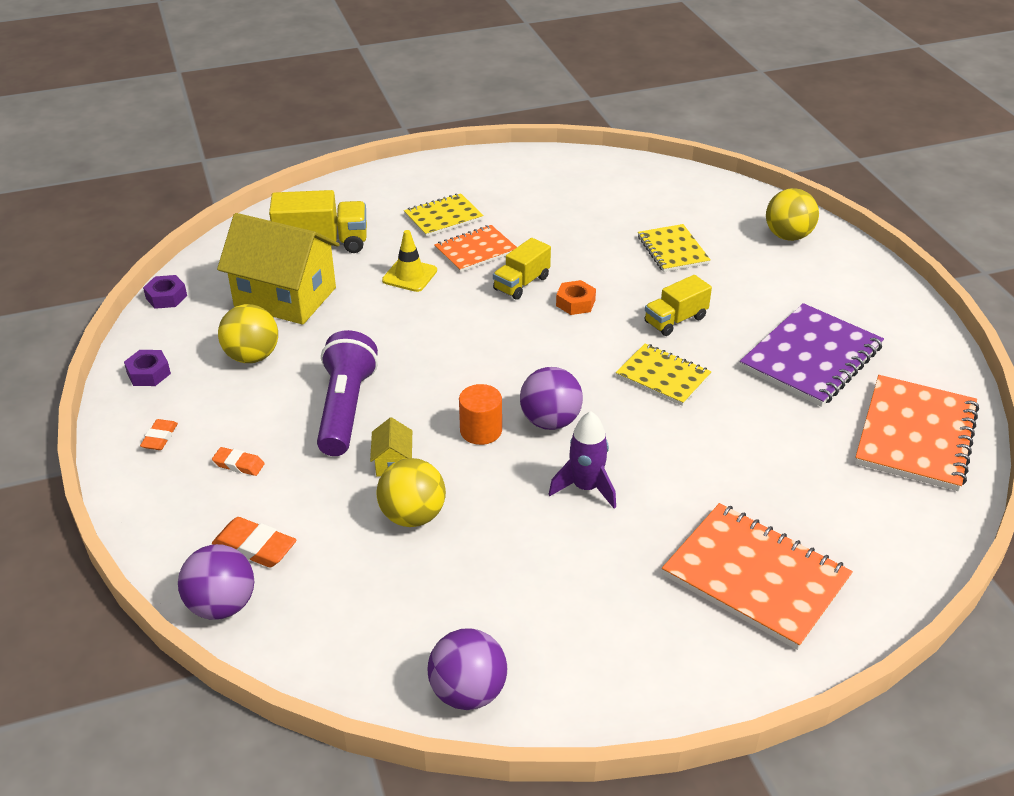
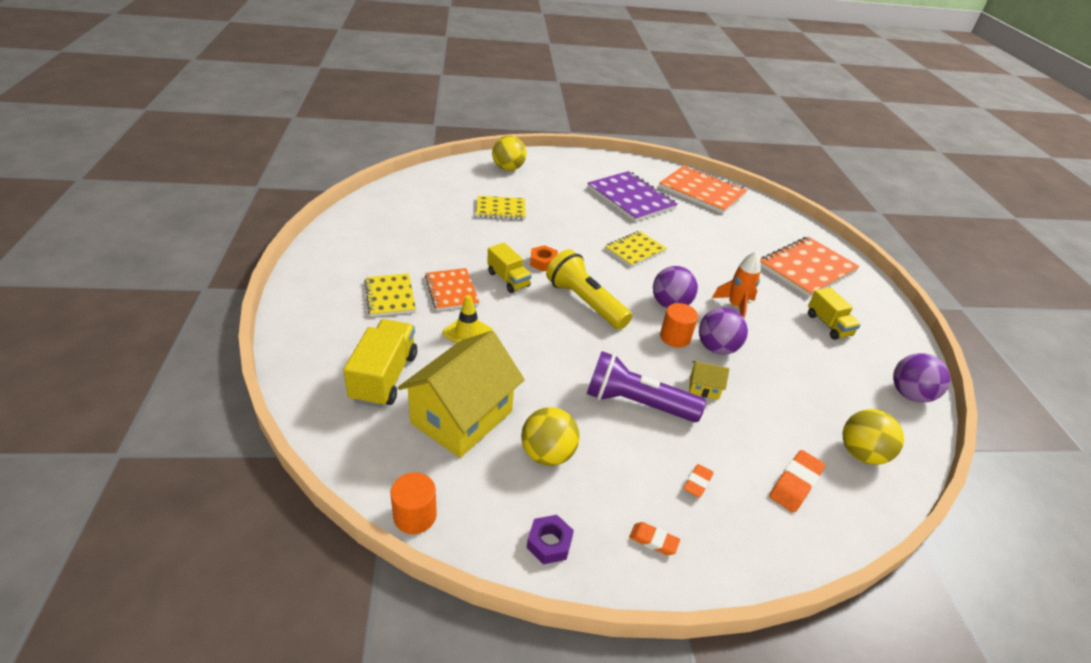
camera: 80 degrees left, 0 degrees up
purple nut [143,275,187,309] -> orange cylinder [390,472,437,534]
purple ball [178,544,254,620] -> purple ball moved to [699,307,748,355]
yellow ball [376,458,446,527] -> yellow ball moved to [843,409,904,465]
purple rocket [549,411,616,509] -> orange rocket [712,252,761,318]
yellow truck [645,275,712,336] -> yellow truck moved to [808,287,861,340]
none -> yellow flashlight [546,249,632,330]

